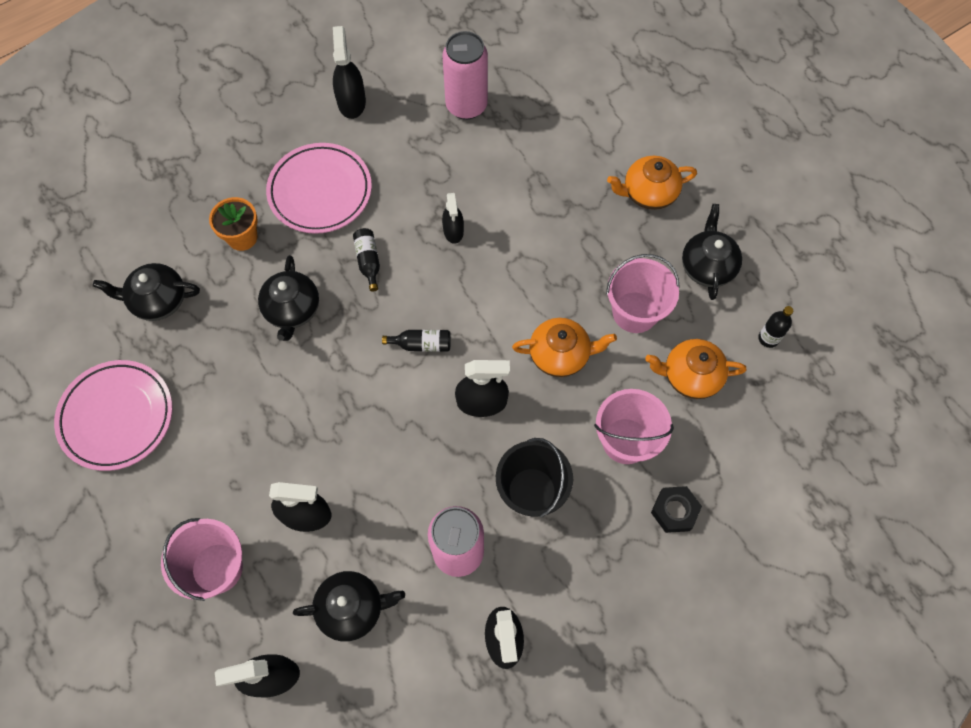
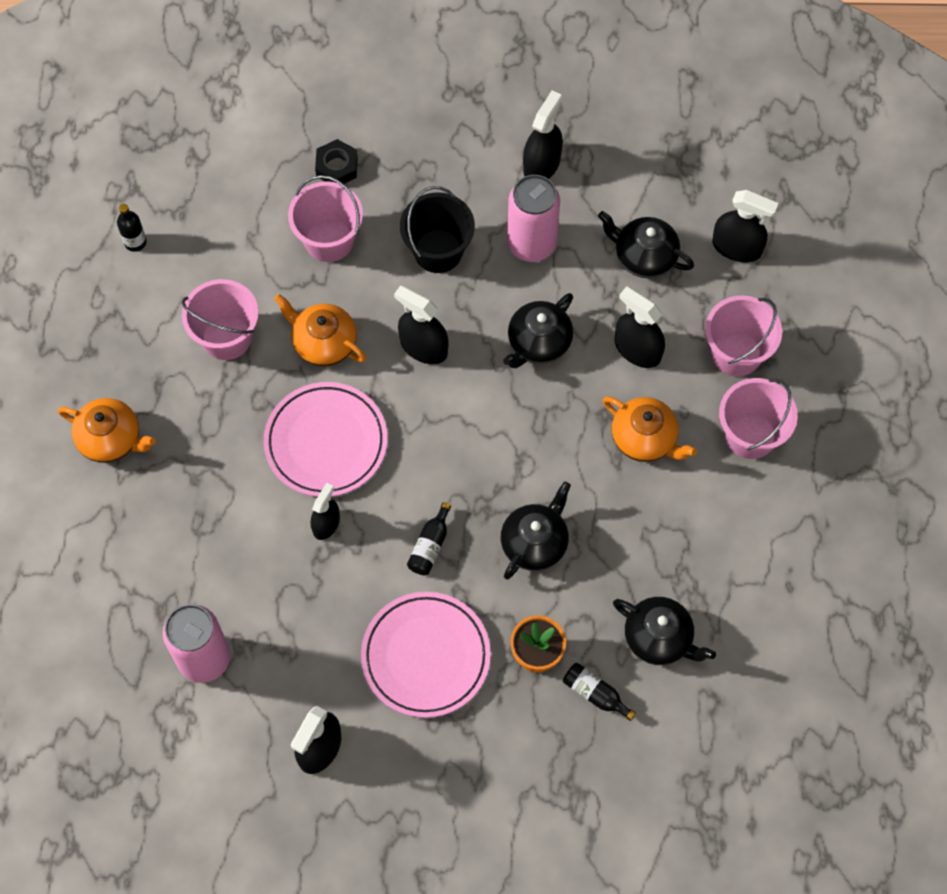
camera: 145 degrees left, 0 degrees up
pink plate [54,360,173,471] -> pink plate moved to [264,382,387,497]
black bottle [382,330,451,352] -> black bottle moved to [563,663,636,721]
orange teapot [645,339,746,399] -> orange teapot moved to [603,396,697,462]
black teapot [682,204,742,300] -> black teapot moved to [503,293,573,368]
none -> pink bucket [719,378,798,459]

